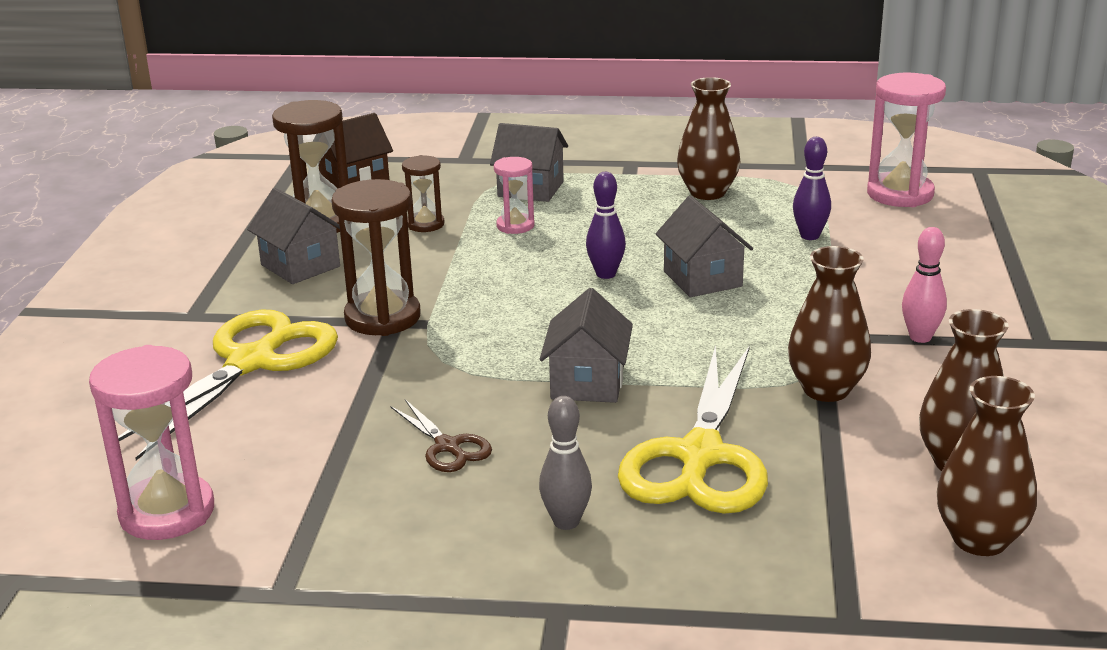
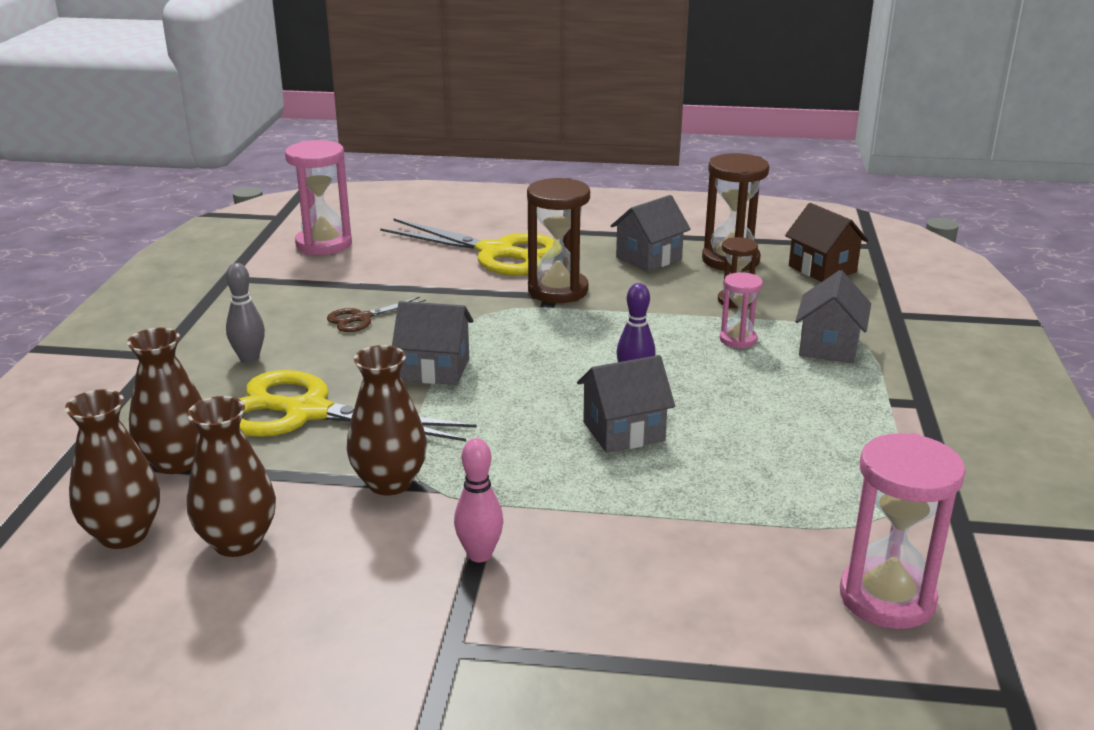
camera: 90 degrees right, 0 degrees up
brown vase [677,77,740,200] -> brown vase moved to [127,328,202,474]
purple bowling pin [793,137,831,240] -> none

